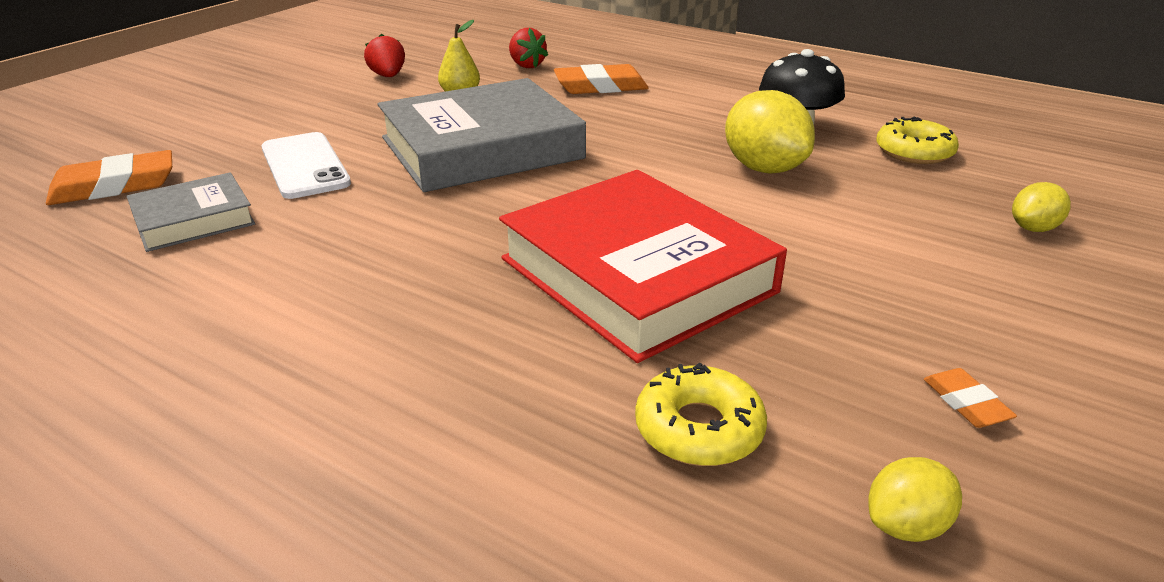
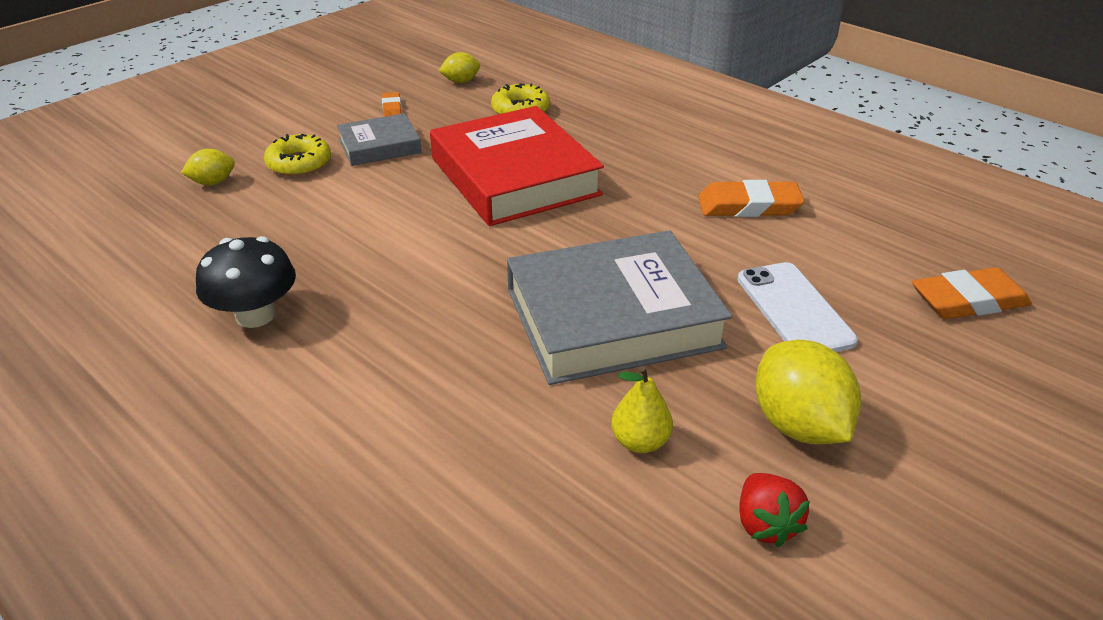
camera: 170 degrees left, 5 degrees up
grey book [126,172,255,252] -> grey book moved to [337,113,422,166]
red strawberry [509,28,548,68] -> none
orange eraser [554,64,649,94] -> orange eraser moved to [698,180,805,217]
yellow lemon [725,90,815,174] -> yellow lemon moved to [755,340,861,444]
yellow donut [876,117,959,164] -> yellow donut moved to [264,134,331,176]

